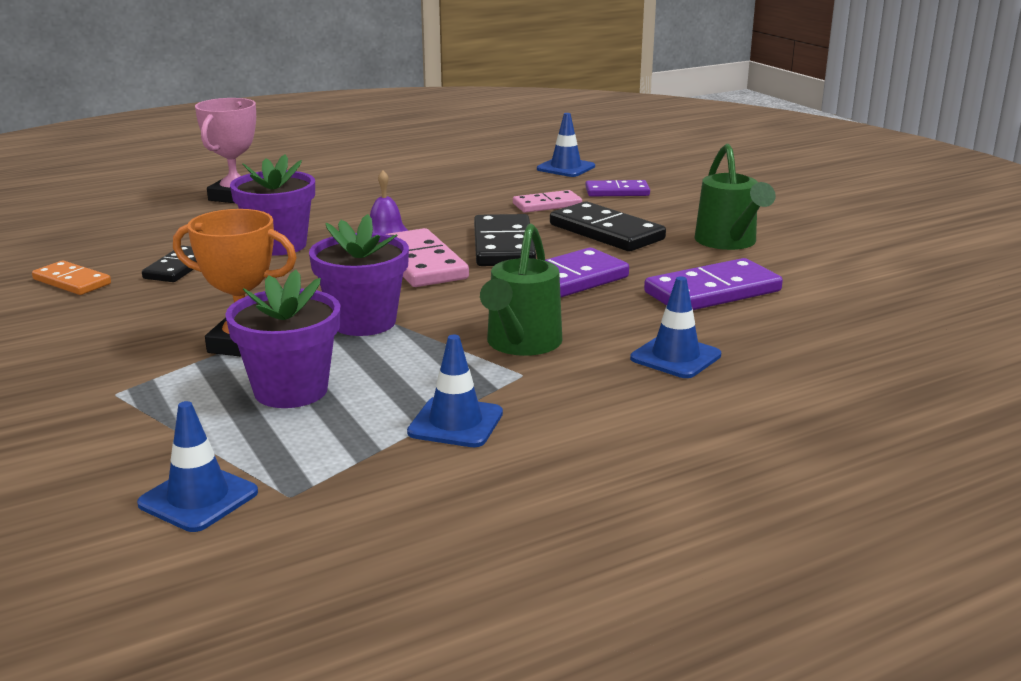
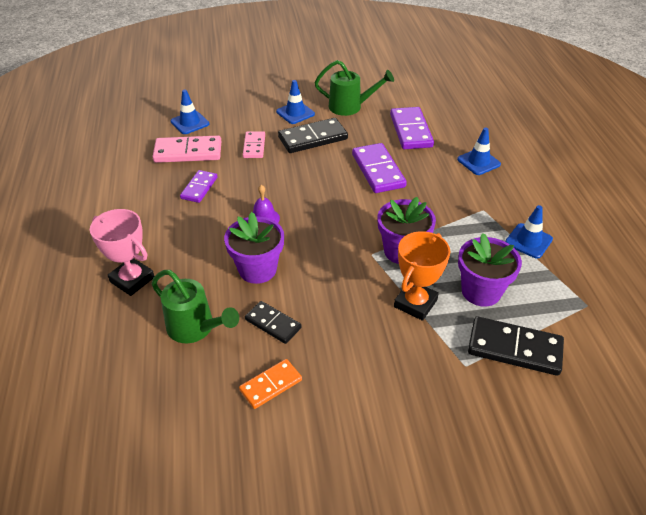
camera: 70 degrees left, 20 degrees up
blue traffic cone [137,401,258,532] -> blue traffic cone moved to [276,80,315,124]
pink domino [387,228,469,287] -> pink domino moved to [153,136,221,163]
black domino [474,214,536,266] -> black domino moved to [468,316,564,376]
green watering can [480,223,562,356] -> green watering can moved to [152,270,239,343]
purple domino [585,180,650,197] -> purple domino moved to [180,170,218,203]

